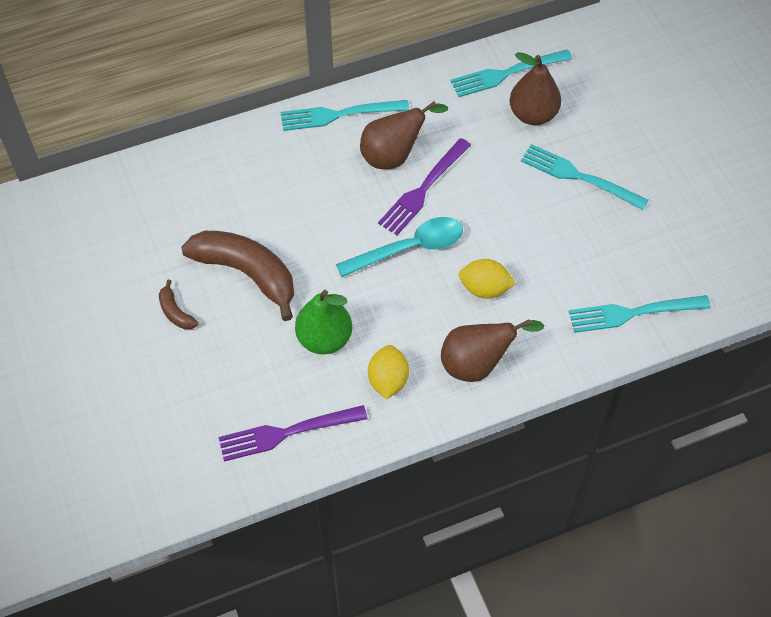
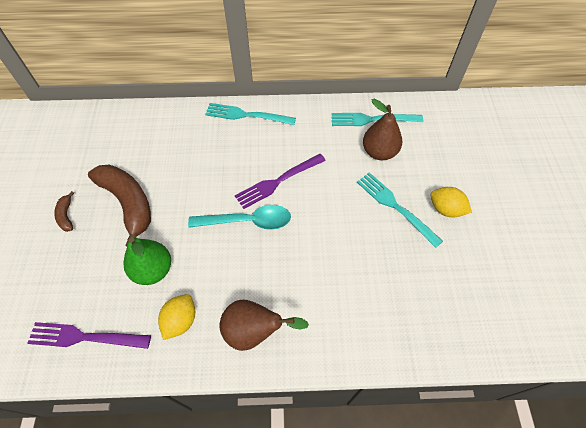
camera: 20 degrees right, 0 degrees up
brown pear [360,101,448,169] -> none
yellow lemon [459,259,516,299] -> yellow lemon moved to [431,187,472,217]
turquoise fork [569,295,711,333] -> none

